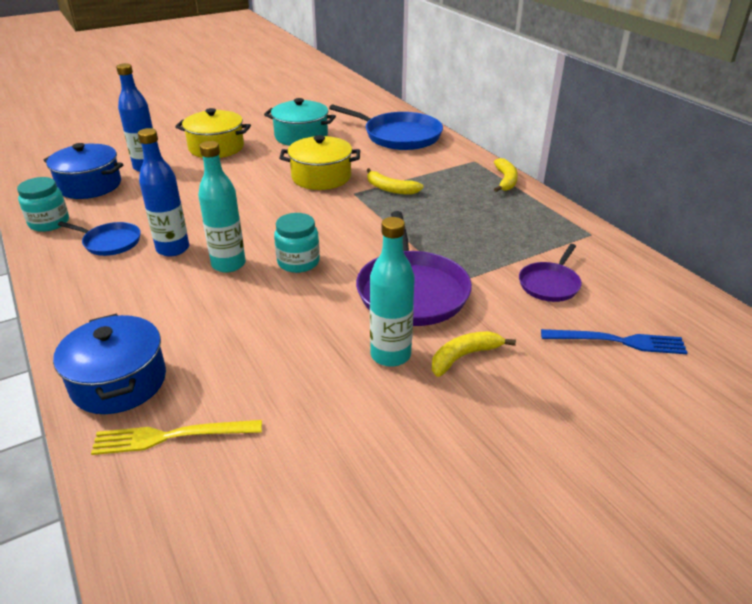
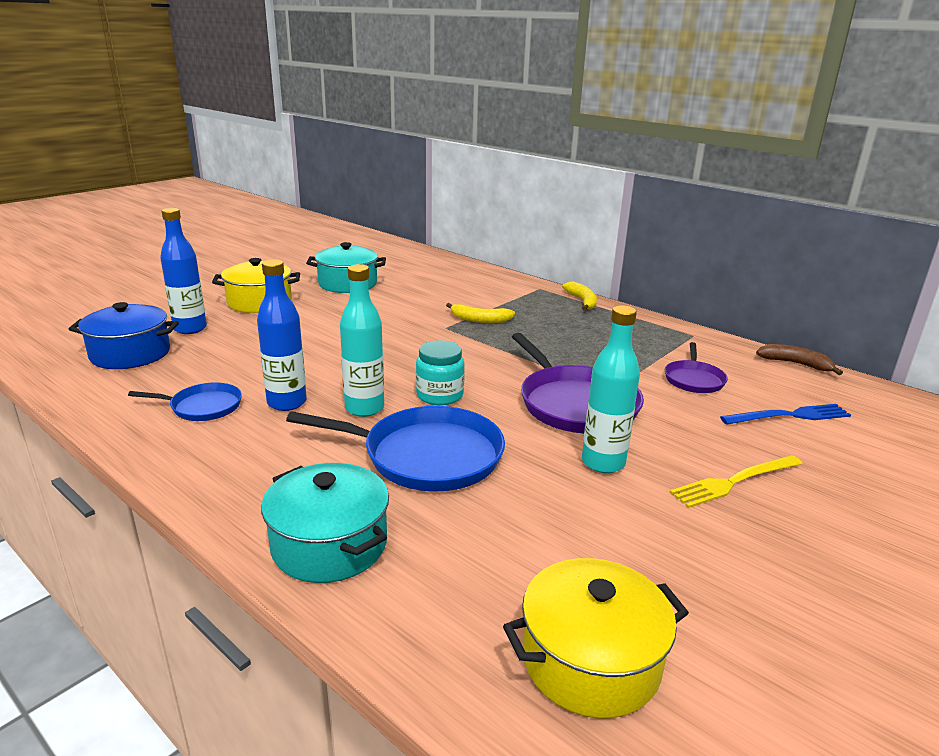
camera: 20 degrees left, 10 degrees down
turquoise jar [17,177,69,232] -> none
blue pot [53,314,166,414] -> turquoise pot [261,463,389,583]
yellow fork [91,420,262,455] -> yellow fork moved to [669,455,803,508]
yellow pot [279,135,360,190] -> yellow pot moved to [503,558,689,719]
blue pan [329,105,443,150] -> blue pan moved to [286,406,505,492]
yellow banana [432,331,516,377] -> none
none -> brown banana [756,344,843,375]

